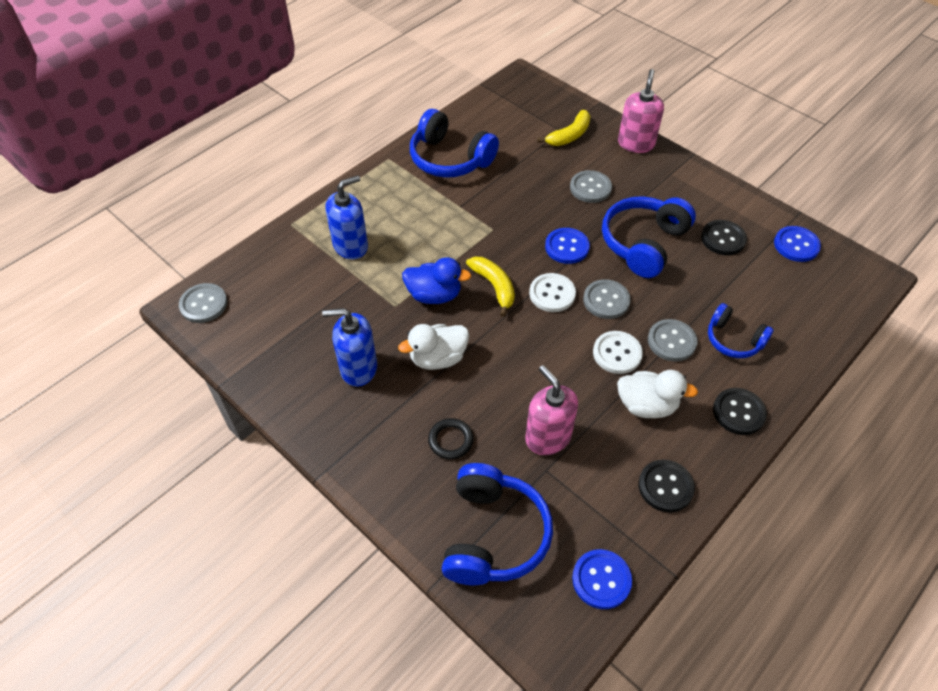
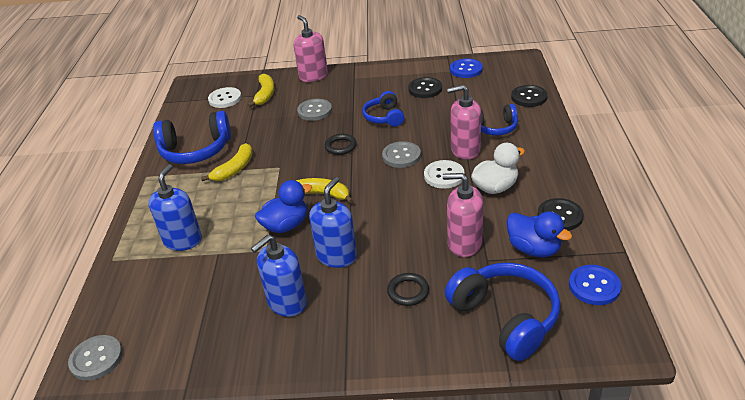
camera: 40 degrees left, 15 degrees down
white duck [398,324,469,370] -> blue soap dispenser [309,177,357,268]
white button [529,273,576,312] -> white button moved to [208,87,242,108]
blue button [545,228,590,264] -> black ring [325,134,357,155]
blue headphones [602,196,696,278] -> blue headphones [362,91,404,127], size x0.60
grey button [648,319,698,362] -> pink soap dispenser [447,85,481,160]
black button [713,388,767,435] -> black button moved to [511,85,547,107]
none -> yellow banana [201,143,253,181]
none -> blue duck [507,211,572,257]

